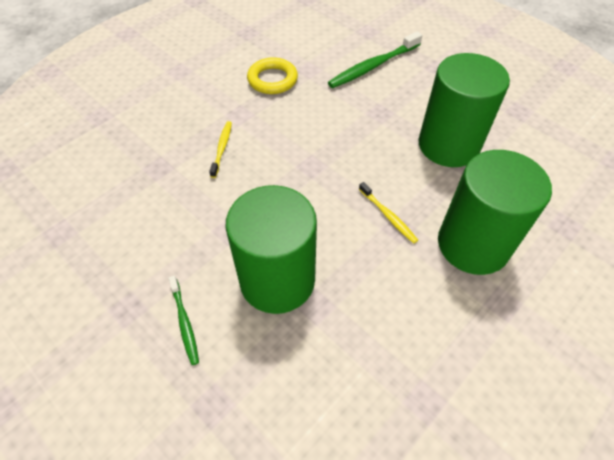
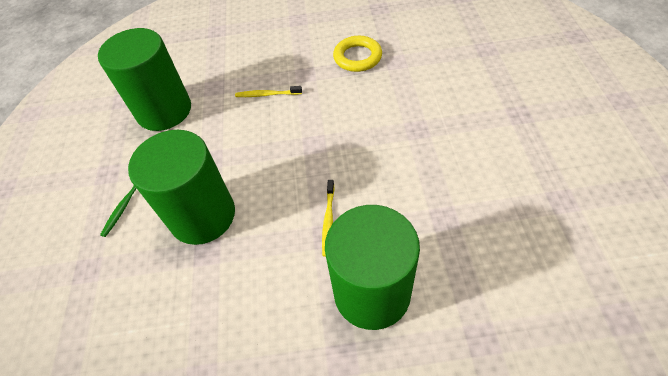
camera: 45 degrees right, 0 degrees up
yellow toothbrush [209,121,232,178] -> yellow toothbrush turned 135 degrees counterclockwise [235,86,302,97]
green toothbrush [328,31,422,88] -> none
green cylinder [418,53,510,167] -> green cylinder moved to [98,28,191,131]

